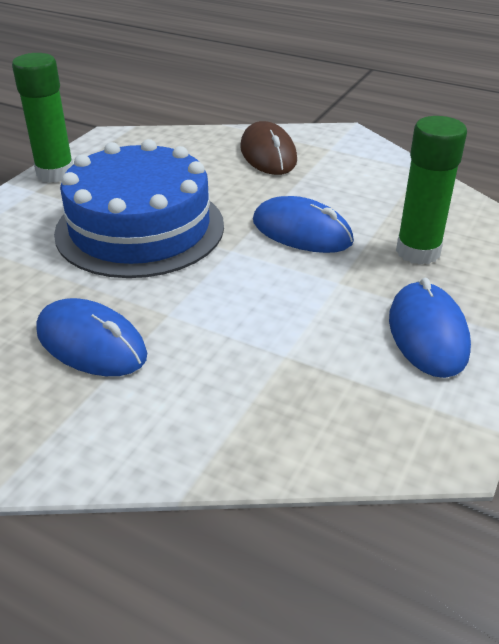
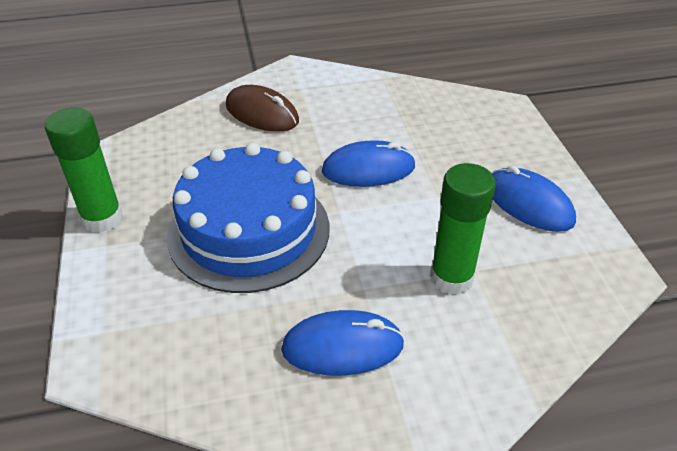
camera: 40 degrees left, 5 degrees up
green glue stick [396,116,467,265] -> green glue stick moved to [430,163,496,295]

